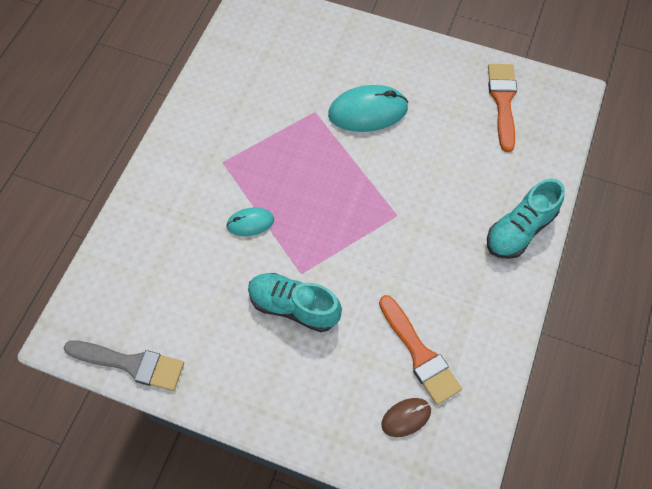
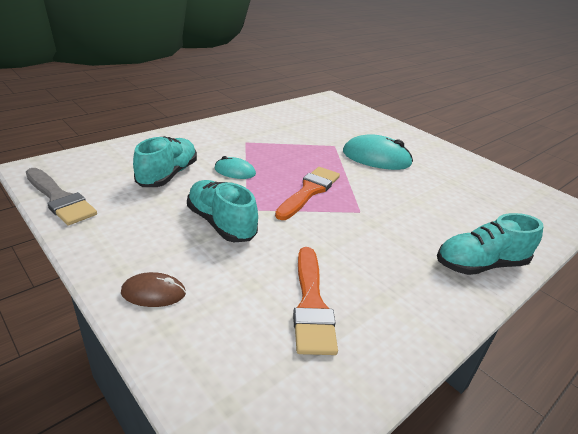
camera: 25 degrees right, 30 degrees down
brown mouse [381,398,431,437] -> brown mouse moved to [121,272,186,307]
orange brush [488,64,517,152] -> orange brush moved to [275,167,340,220]
none -> turquoise shoe [133,136,197,187]

